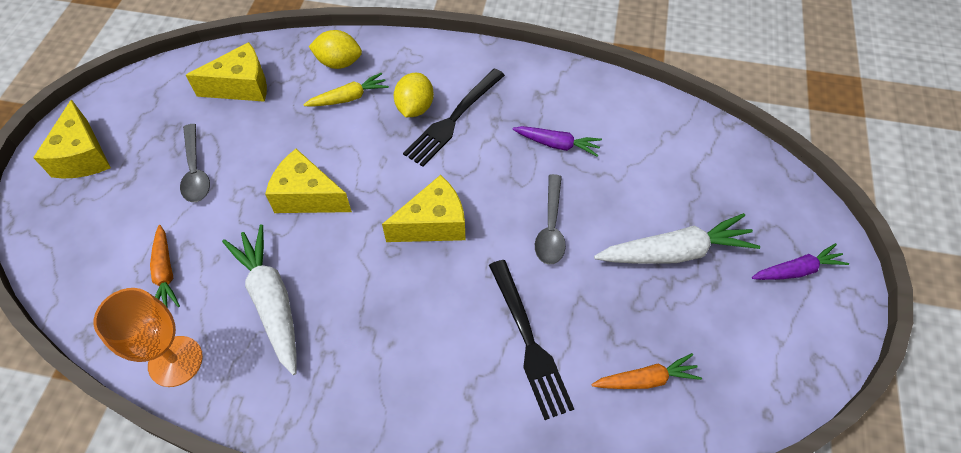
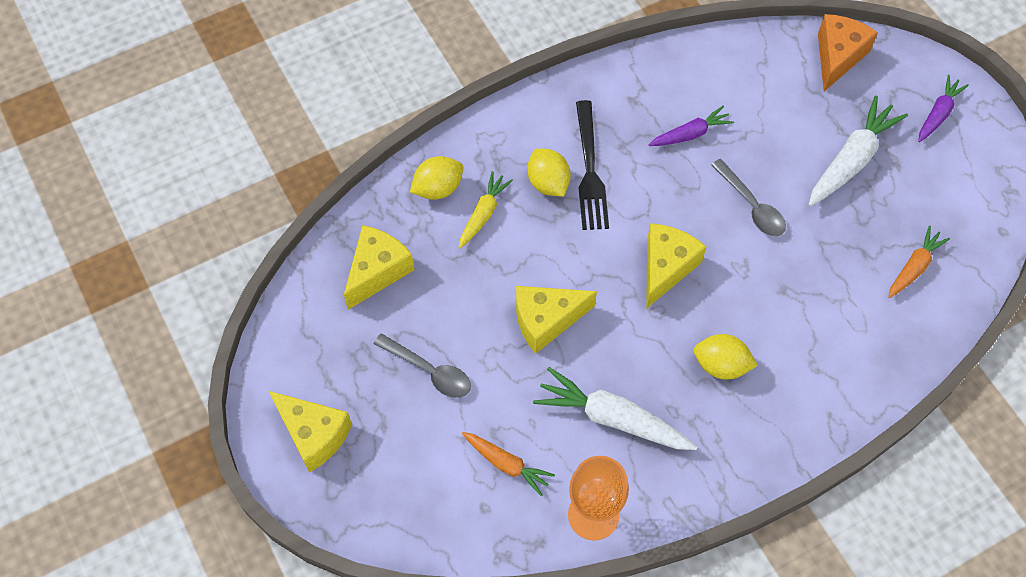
camera: 40 degrees left, 5 degrees up
black fork [489,260,574,420] -> none
none -> yellow lemon [694,334,758,380]
none -> orange cheese [818,14,878,91]

